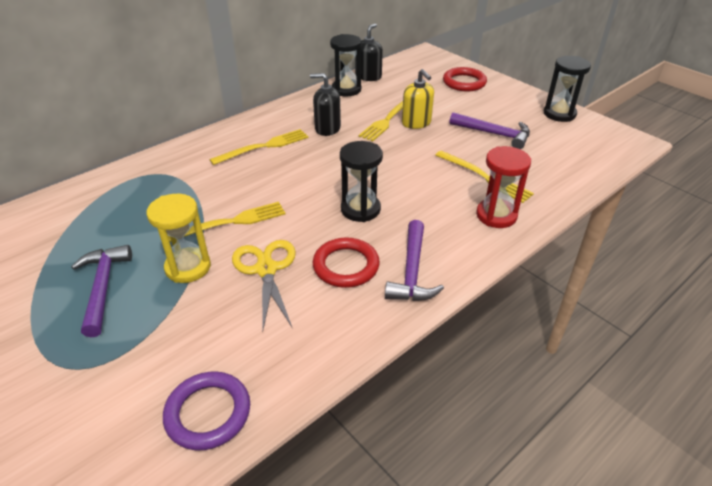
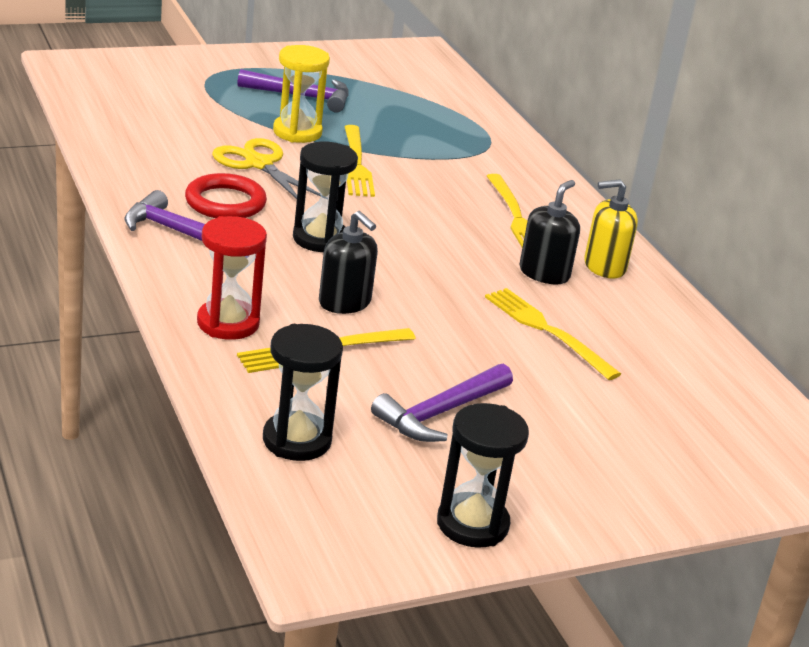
camera: 105 degrees right, 10 degrees down
purple ring [163,371,250,451] -> none
yellow scissors [232,240,296,329] -> yellow scissors turned 135 degrees counterclockwise [212,138,321,199]
black hourglass [330,34,362,96] -> black hourglass moved to [263,324,343,461]
black soap dispenser [355,23,383,81] -> black soap dispenser moved to [319,211,378,314]
yellow soap dispenser [402,69,434,129] -> yellow soap dispenser moved to [584,179,638,279]
red ring [443,67,487,91] -> none

